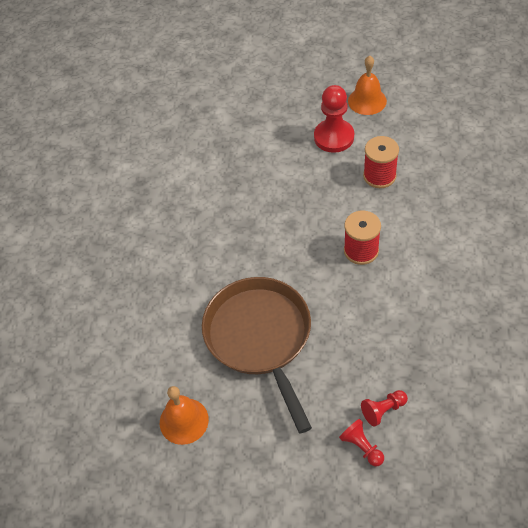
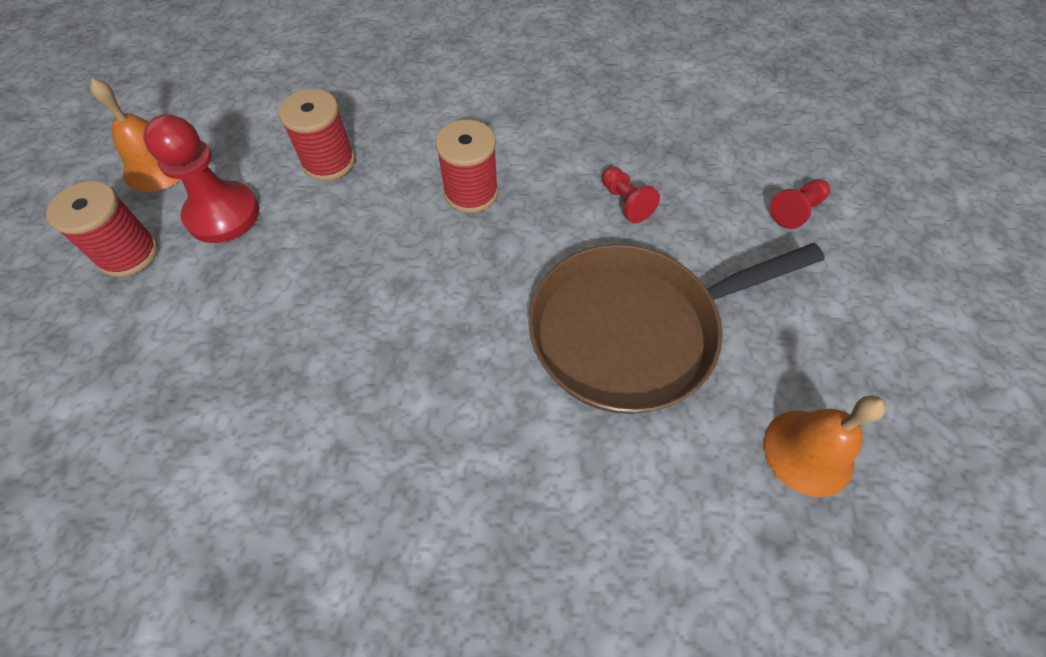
camera: 95 degrees left, 5 degrees up
red pawn [361,390,408,427] -> red pawn moved to [602,166,660,223]
none -> red spool [46,181,158,277]

